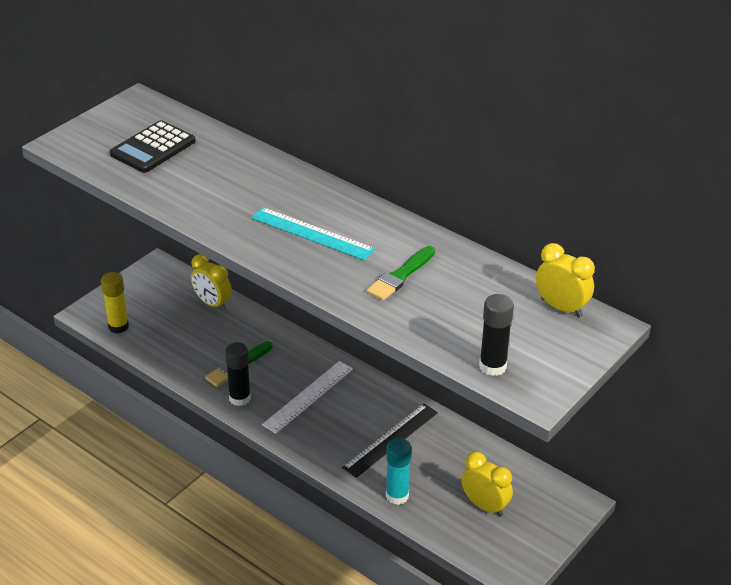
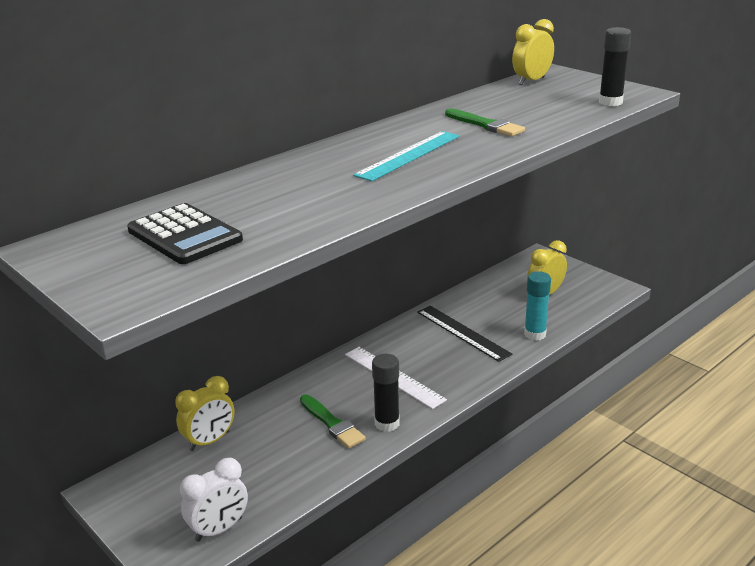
camera: 80 degrees left, 10 degrees down
yellow glue stick [101,272,129,333] -> white clock [180,458,248,542]

